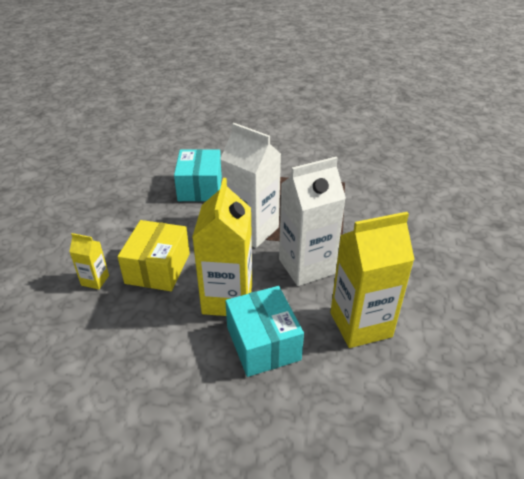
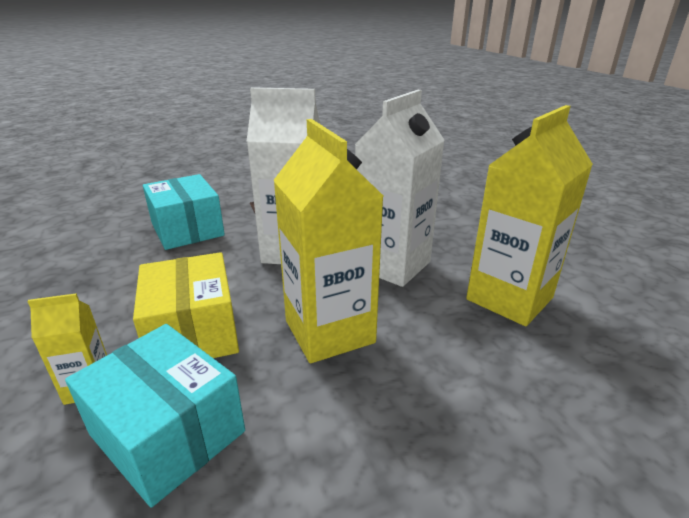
camera: 30 degrees left, 10 degrees down
turquoise box [225,286,304,377] -> turquoise box moved to [65,324,245,507]

